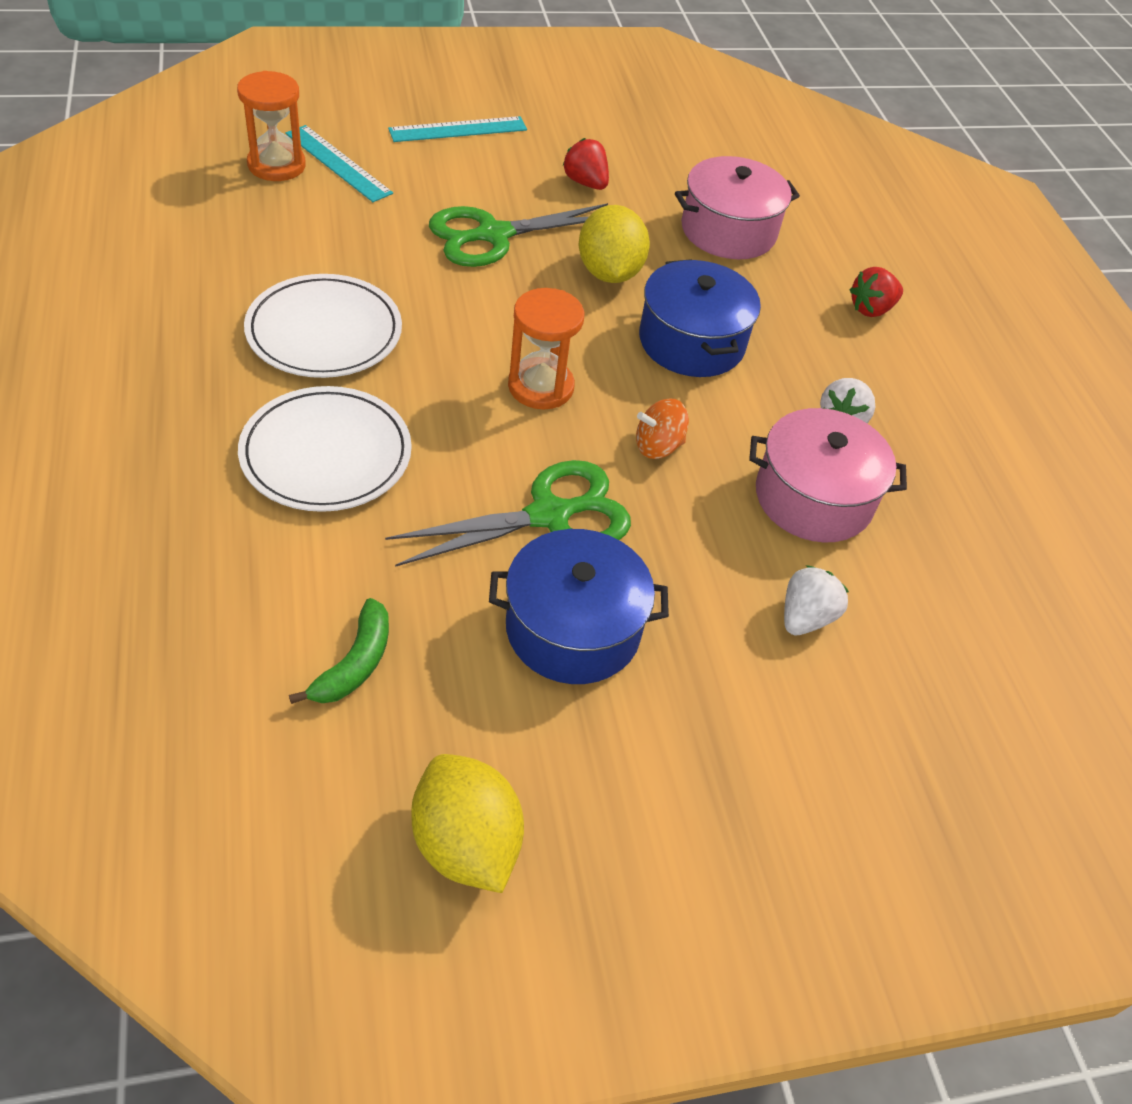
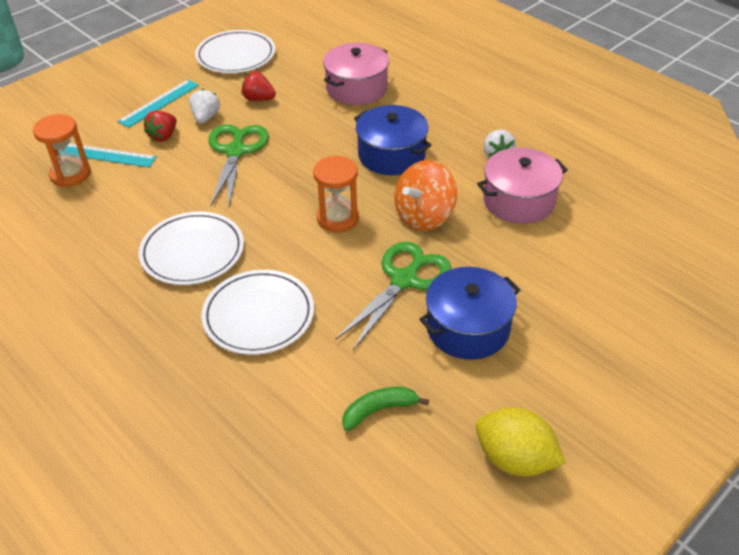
camera: 25 degrees left, 5 degrees down
green banana [289,598,389,704] -> green banana turned 105 degrees counterclockwise [342,387,429,431]
green scissors [429,203,608,267] -> green scissors turned 150 degrees clockwise [208,124,269,208]
yellow lemon [579,205,650,283] -> none
orange spinning top [636,399,689,459] -> orange spinning top [395,160,457,231], size x1.76
white strawberry [784,565,849,635] -> white strawberry moved to [189,89,220,124]
red strawberry [850,267,903,317] -> red strawberry moved to [144,111,177,142]
none -> white plate [195,30,275,73]

